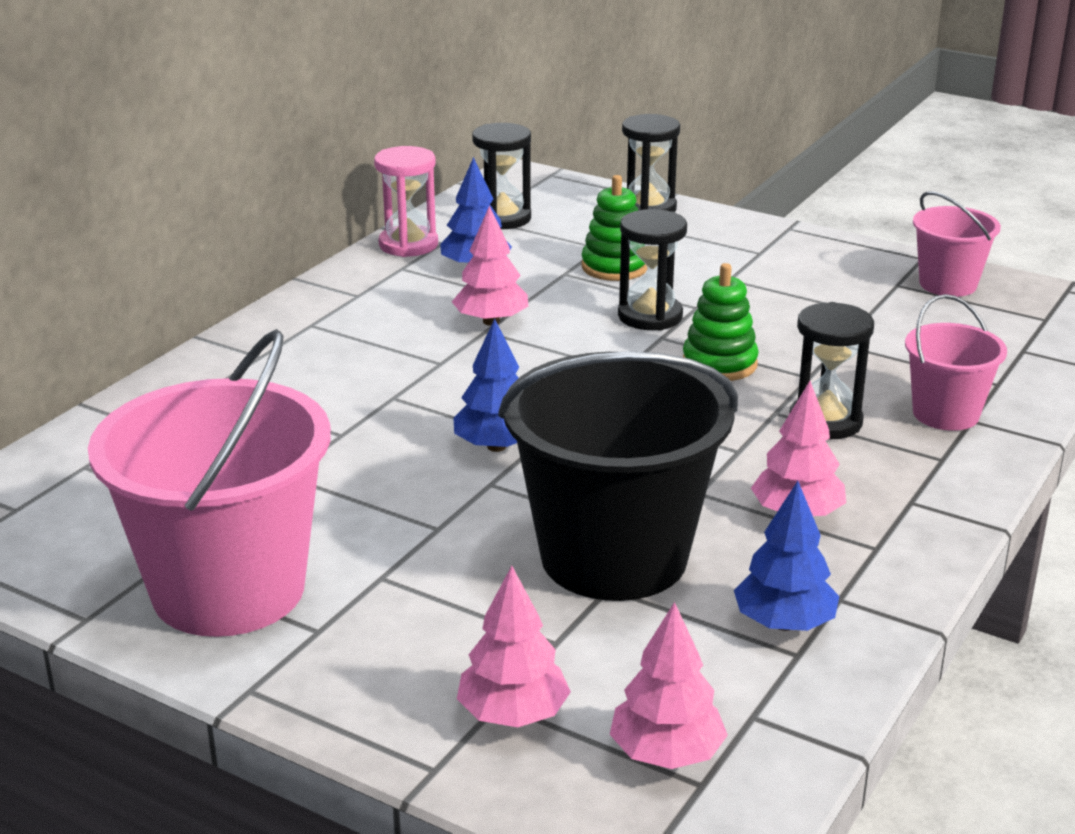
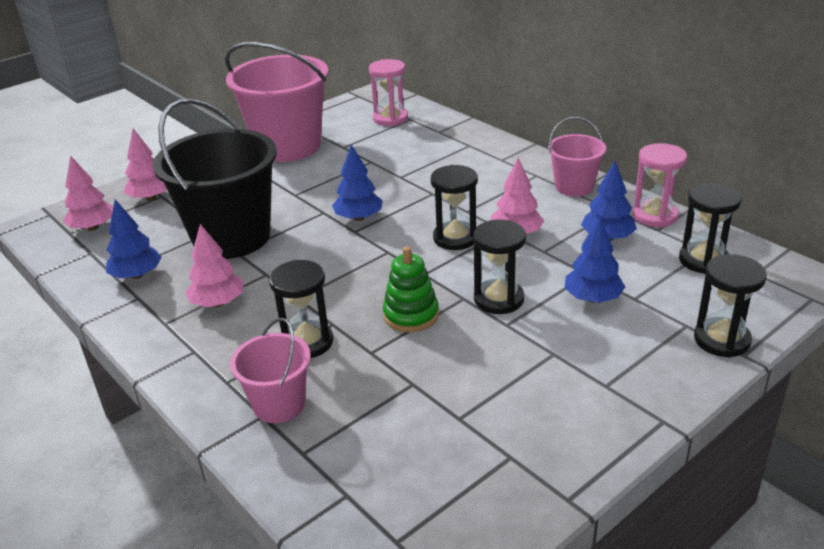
camera: 110 degrees right, 5 degrees up
green stacking toy [581,175,647,281] -> blue tree [564,217,625,303]
pink bucket [913,191,1001,297] -> pink bucket moved to [548,117,606,196]
none -> pink hourglass [369,59,408,126]
none -> black hourglass [431,165,478,250]

